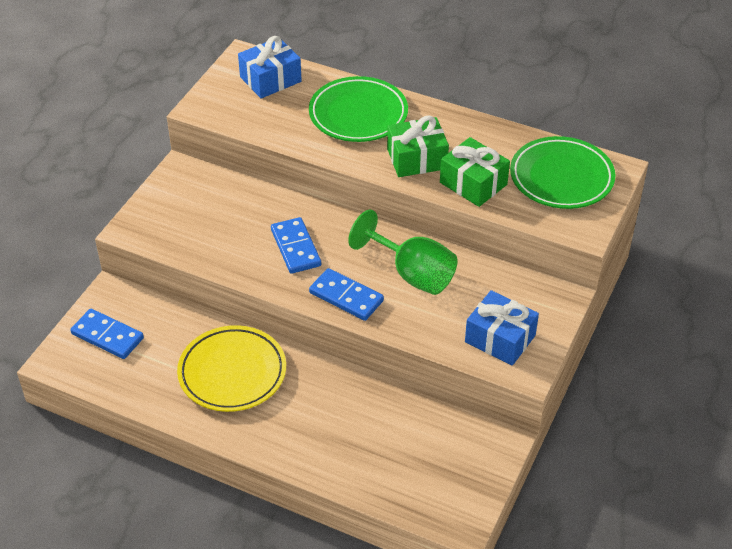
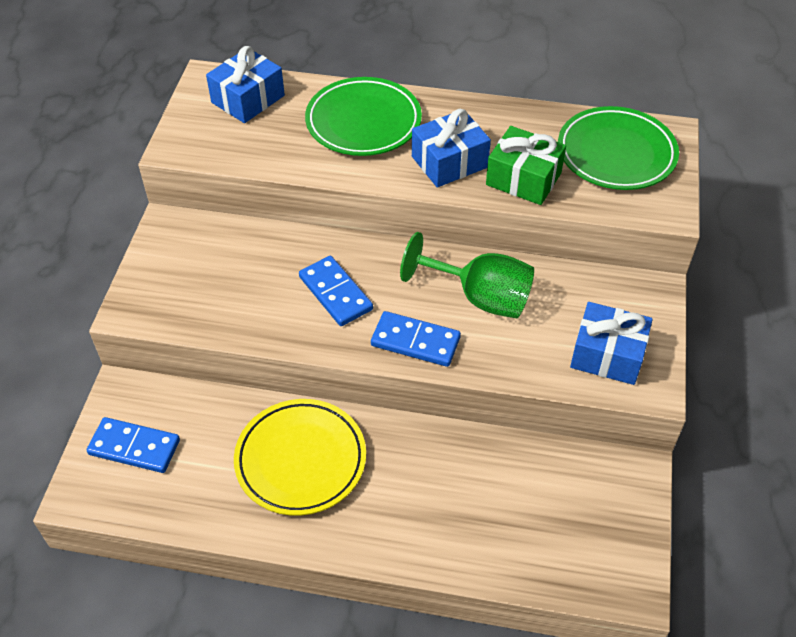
camera: 15 degrees left, 5 degrees up
green gift [387,116,449,177] -> blue gift [412,109,491,187]

